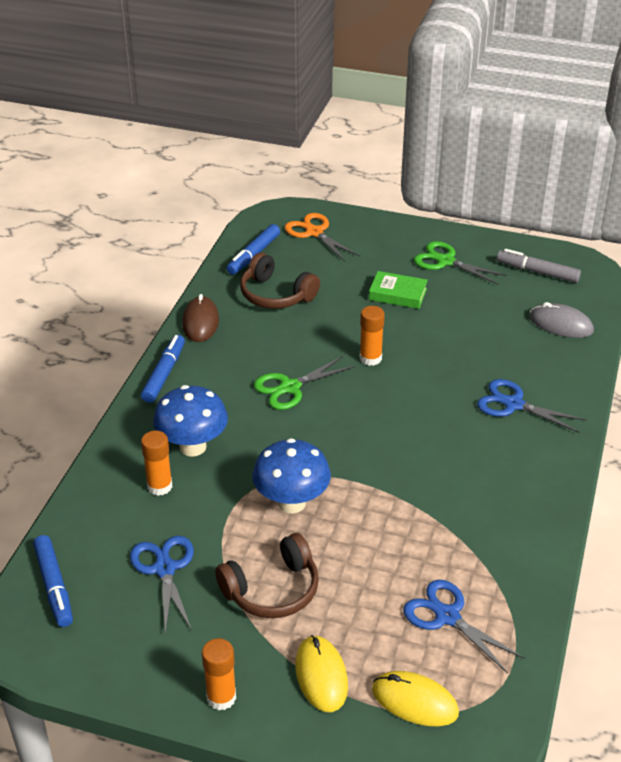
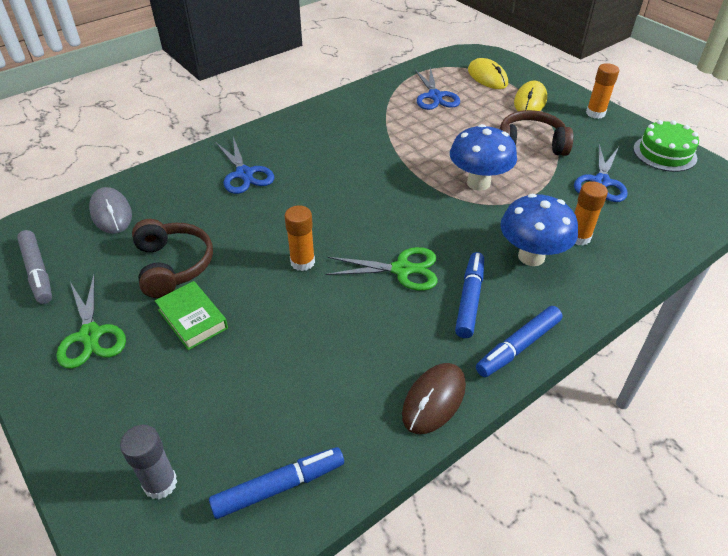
camera: 145 degrees left, 5 degrees up
blue marker [33,535,73,627] -> blue marker moved to [455,252,484,338]
brown headphones [240,253,320,309] -> brown headphones moved to [132,219,213,298]
orange scissors [284,213,360,262] -> grey glue stick [120,425,177,499]
none -> green cake [633,120,699,172]

